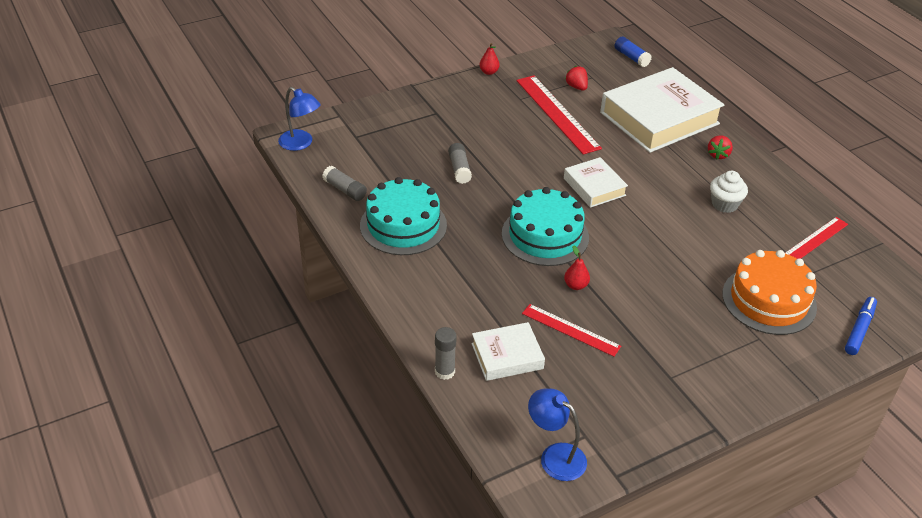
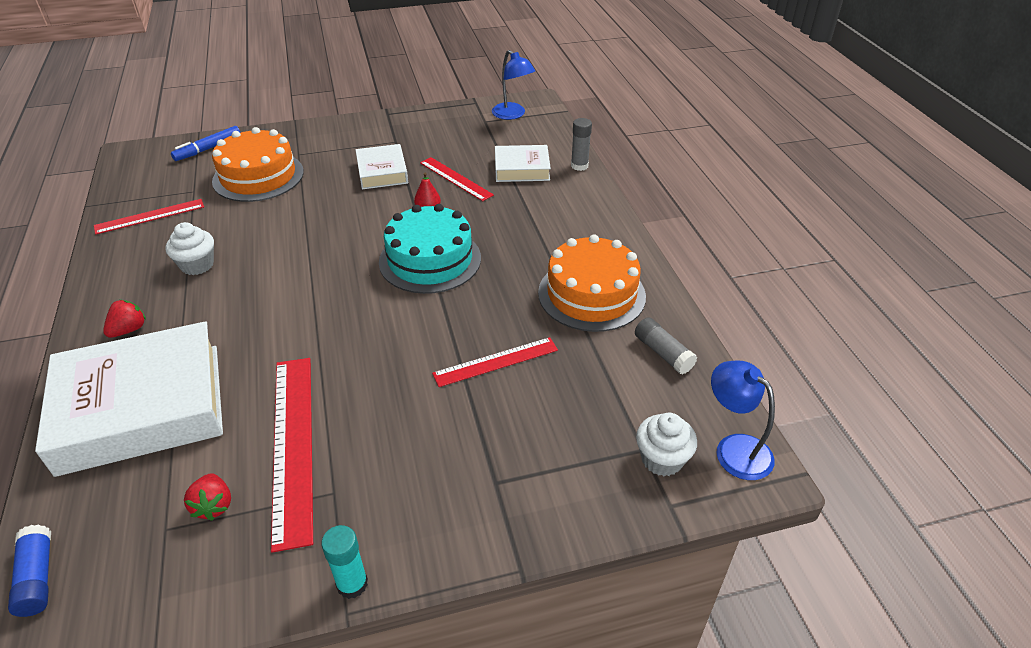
camera: 165 degrees left, 0 degrees up
turquoise cake [360,177,447,255] -> orange cake [538,235,646,332]
grey glue stick [448,143,472,184] -> red ruler [432,337,558,387]
red pear [479,43,500,75] -> turquoise glue stick [321,525,368,599]
white book [564,157,628,208] -> white book moved to [355,144,408,189]
none -> white cupcake [636,413,697,476]

